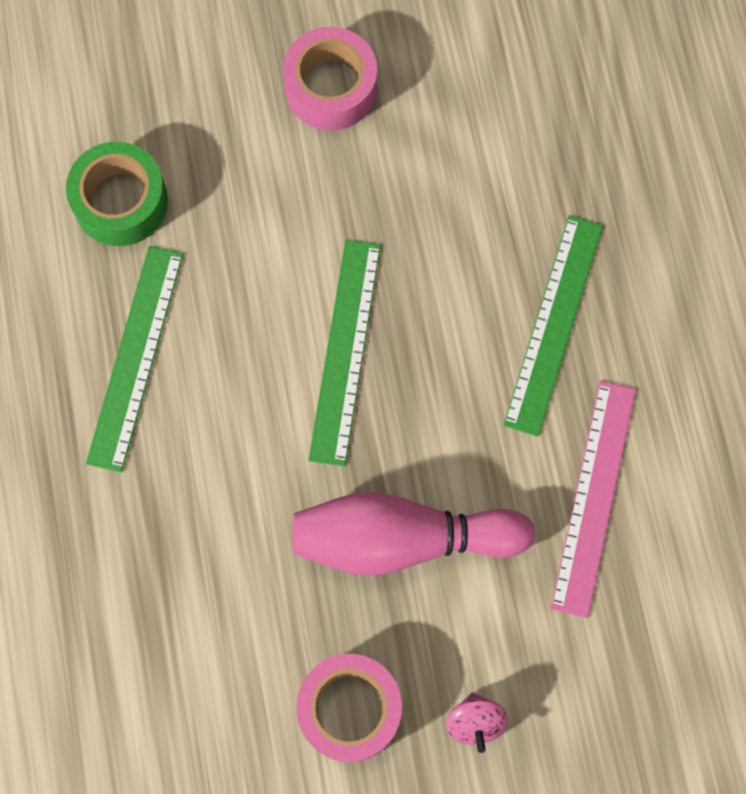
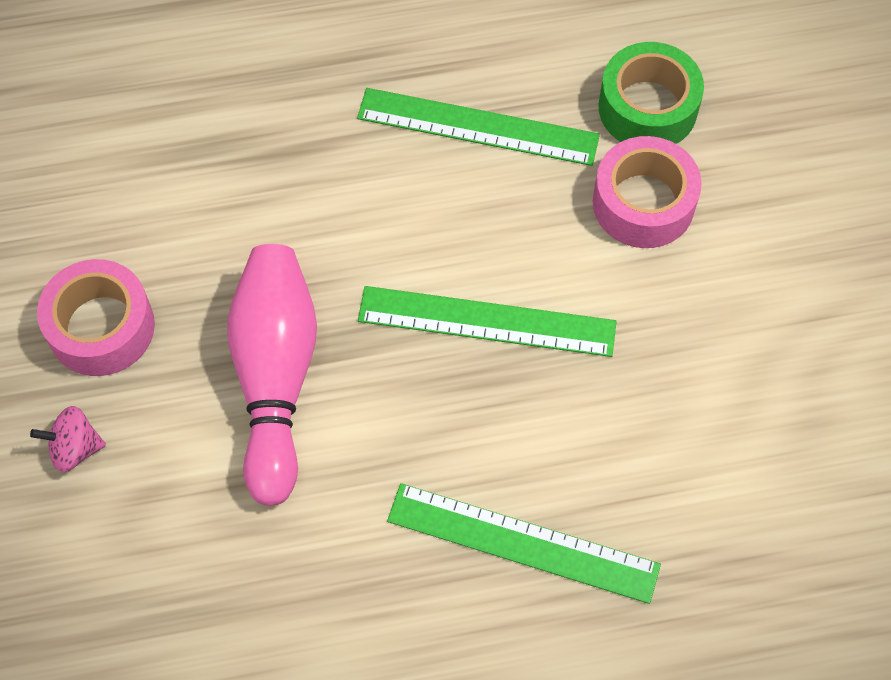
camera: 90 degrees right, 10 degrees down
pink tape [283,27,377,130] -> pink tape moved to [593,136,702,248]
pink ruler [551,381,636,618] -> none

